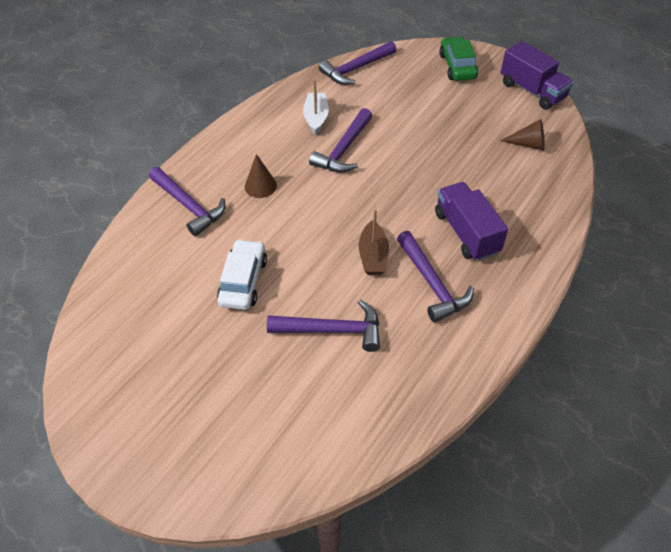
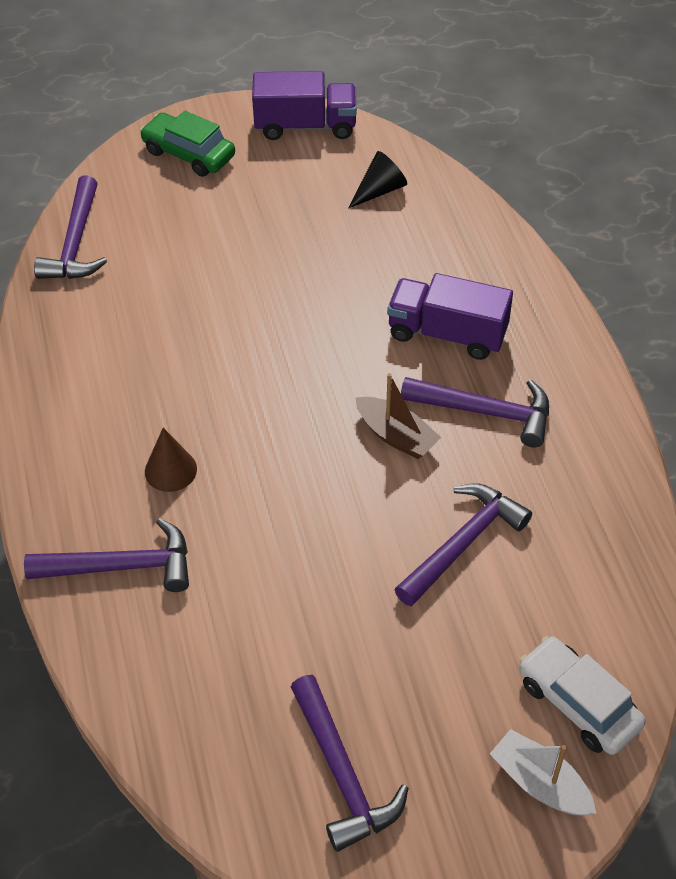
camera: 50 degrees left, 0 degrees up
white car [217,239,267,310] -> white car moved to [519,636,646,755]
white boat [303,79,329,135] -> white boat moved to [490,729,596,816]
purple hammer [309,108,372,173] -> purple hammer moved to [291,675,409,852]
brown cone [500,119,545,150] -> black cone [348,151,407,209]

